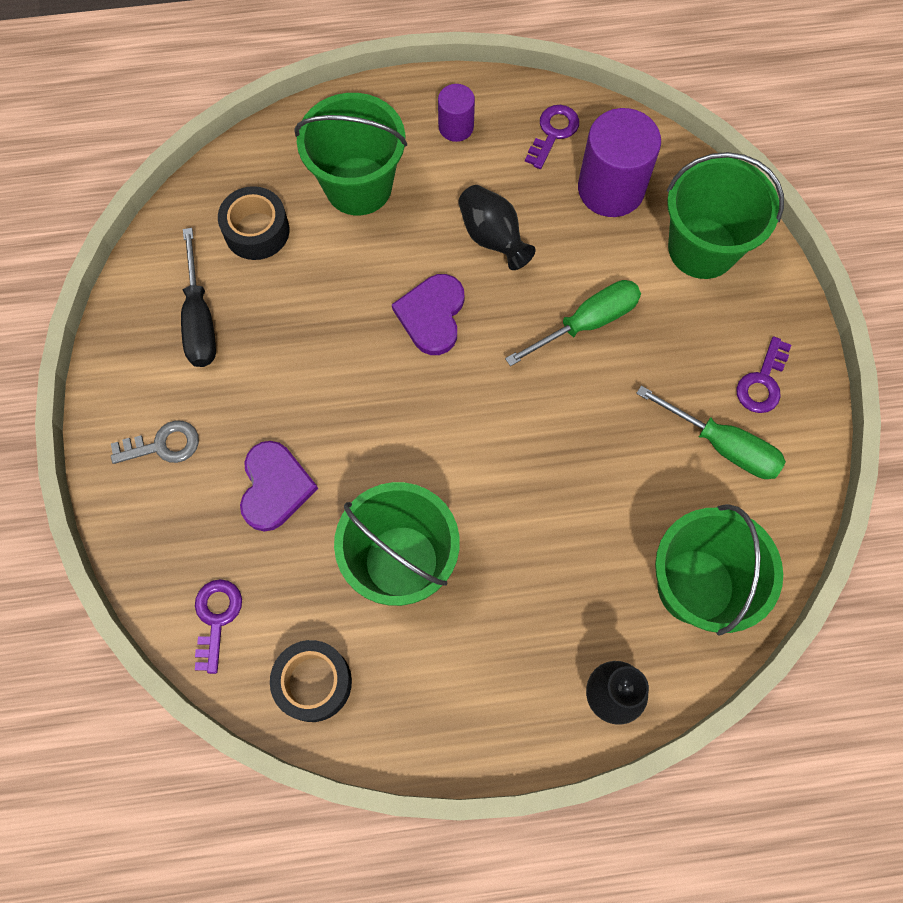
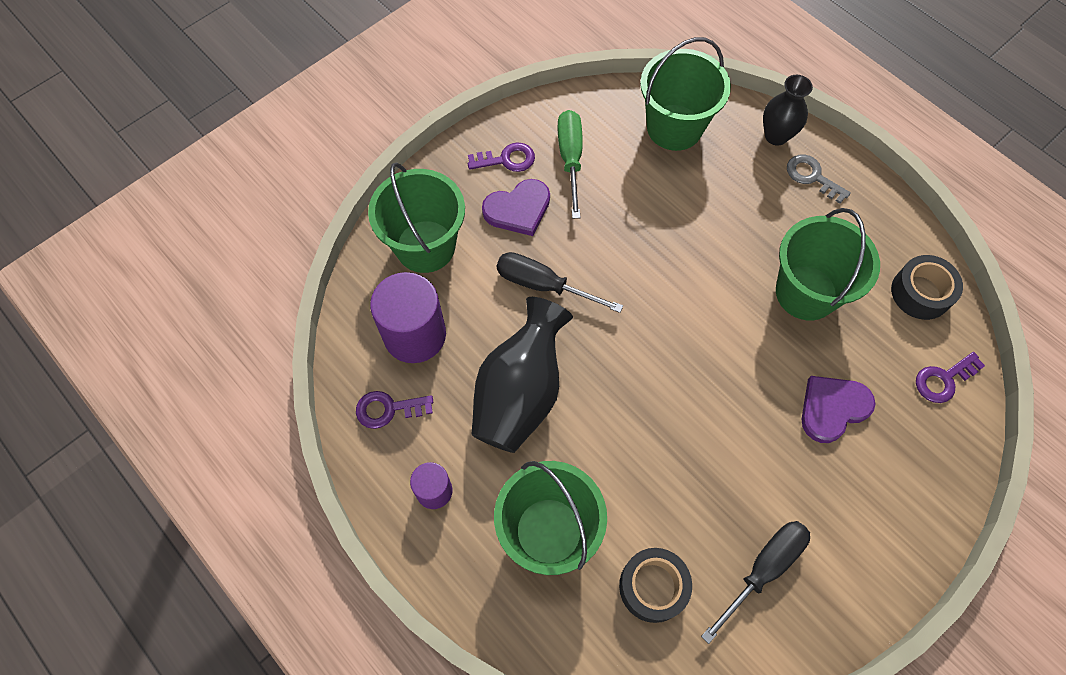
camera: 125 degrees left, 5 degrees down
grey key [111,420,199,464] -> grey key moved to [787,154,851,204]
purple heart [392,274,464,355] -> purple heart moved to [482,179,550,236]
black vase [458,185,536,270] -> black vase [471,297,573,453], size x1.67
green screwdriver [505,280,641,366] -> black screwdriver [497,252,623,313]

